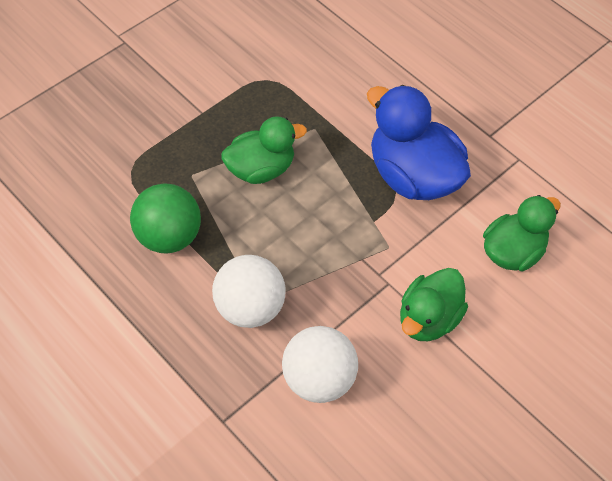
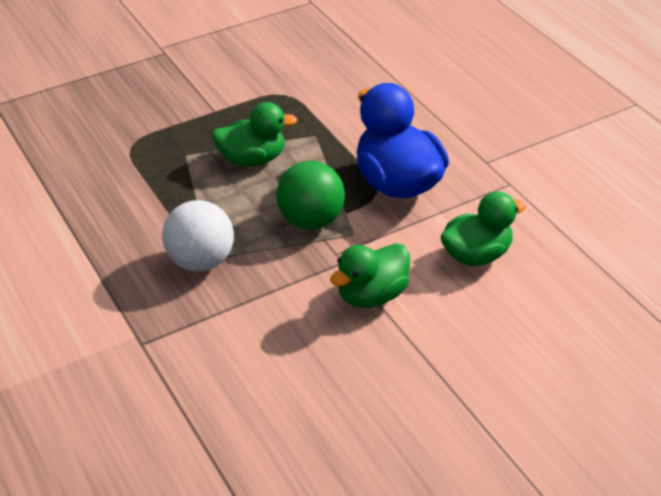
camera: 15 degrees right, 15 degrees down
green ball [130,183,201,253] -> green ball moved to [277,161,345,229]
white ball [282,326,358,403] -> none

